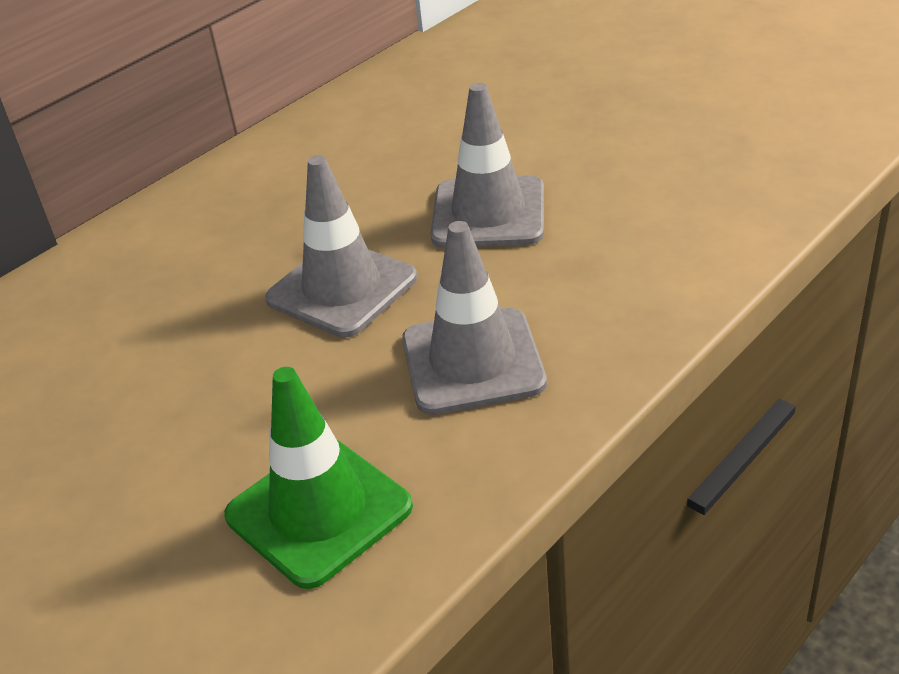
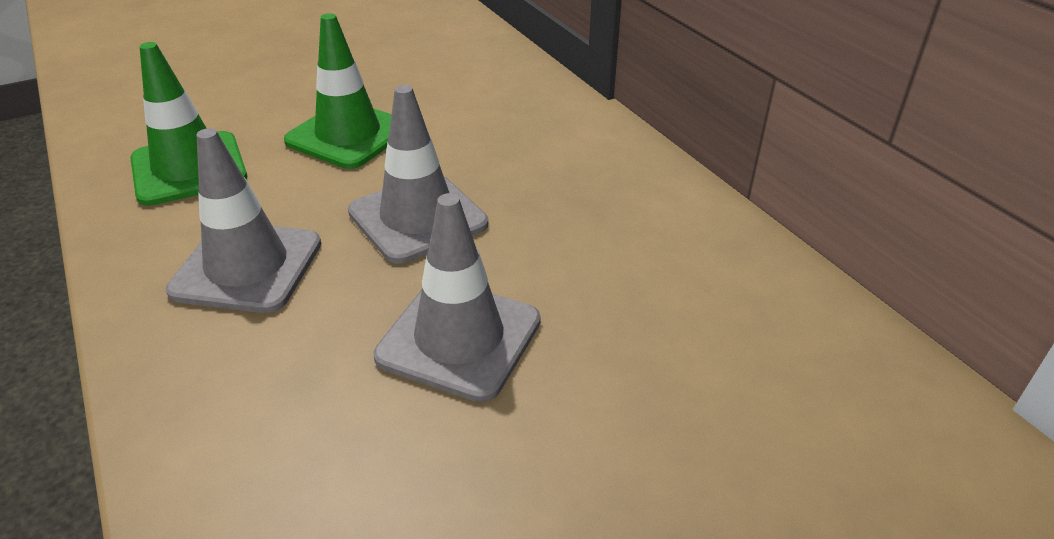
camera: 105 degrees right, 0 degrees up
none -> green traffic cone [284,13,392,169]

